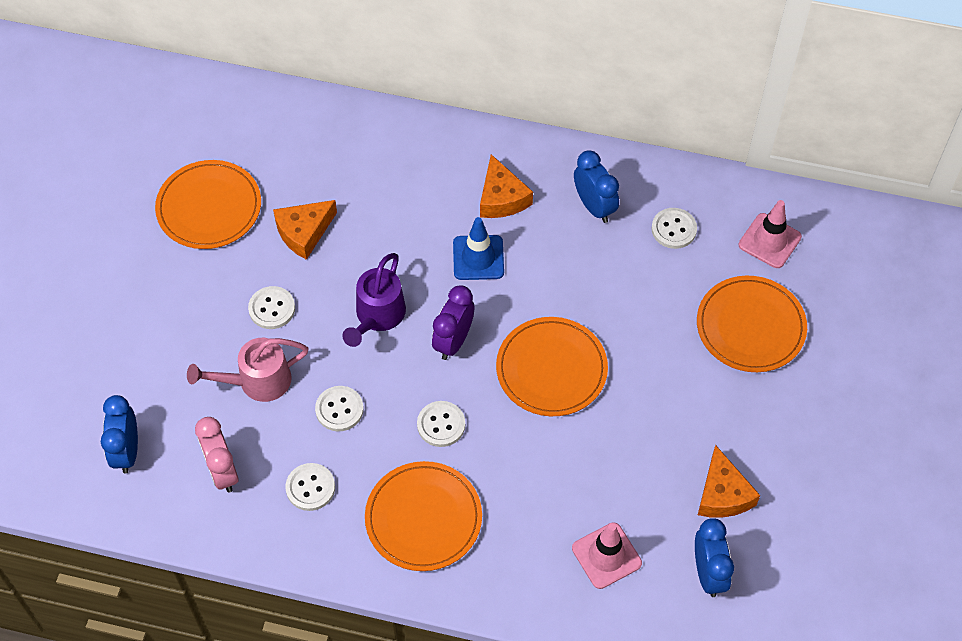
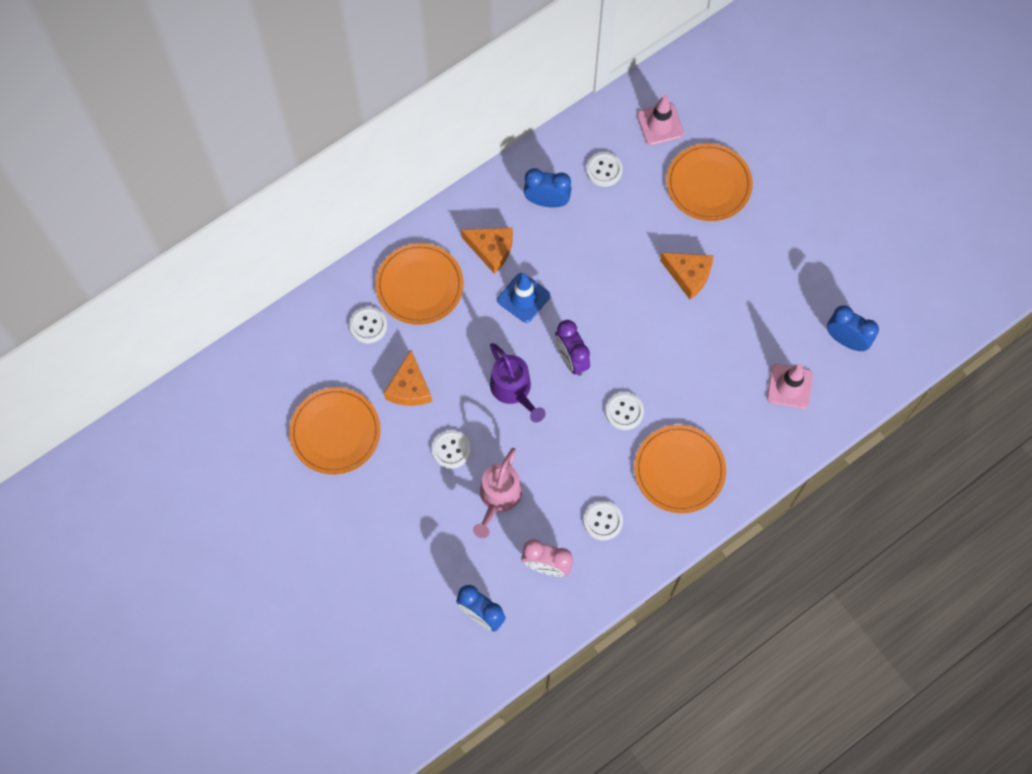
camera: 50 degrees left, 10 degrees up
white button [315,386,364,431] -> white button moved to [349,307,387,343]
orange plate [496,317,608,416] -> orange plate moved to [375,243,464,325]
orange cheese [698,445,760,518] -> orange cheese moved to [660,253,713,299]

